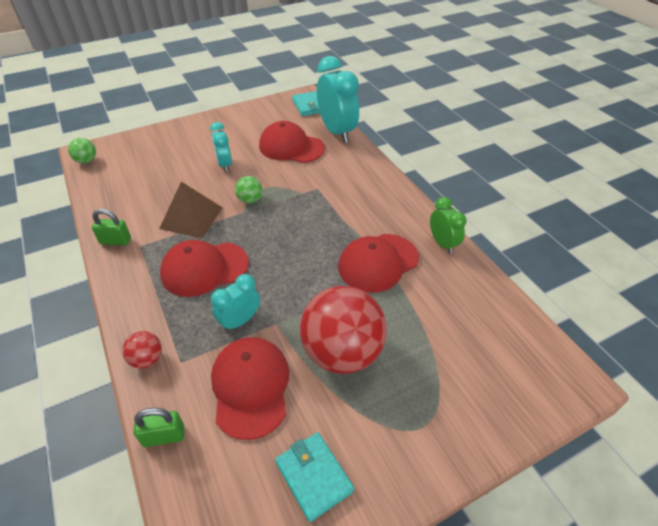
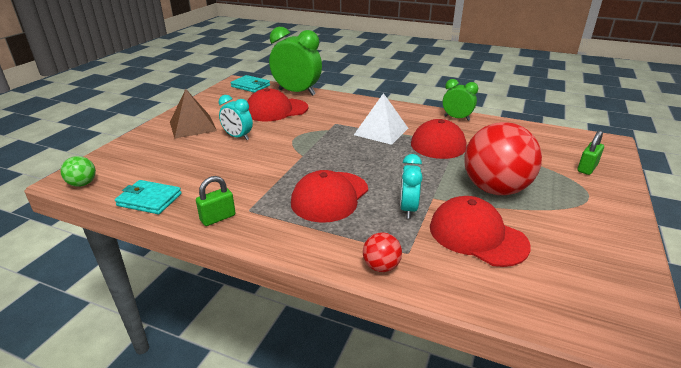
camera: 40 degrees left, 15 degrees down
green padlock [134,408,184,447] -> green padlock moved to [577,131,604,175]
brown pyramid [159,182,223,238] -> brown pyramid moved to [170,89,217,139]
green ball [235,176,263,204] -> none
turquoise wallet [275,432,354,522] -> turquoise wallet moved to [115,180,182,214]
turquoise clock [317,56,359,143] -> green clock [269,27,322,96]
none -> white pyramid [354,93,408,145]

